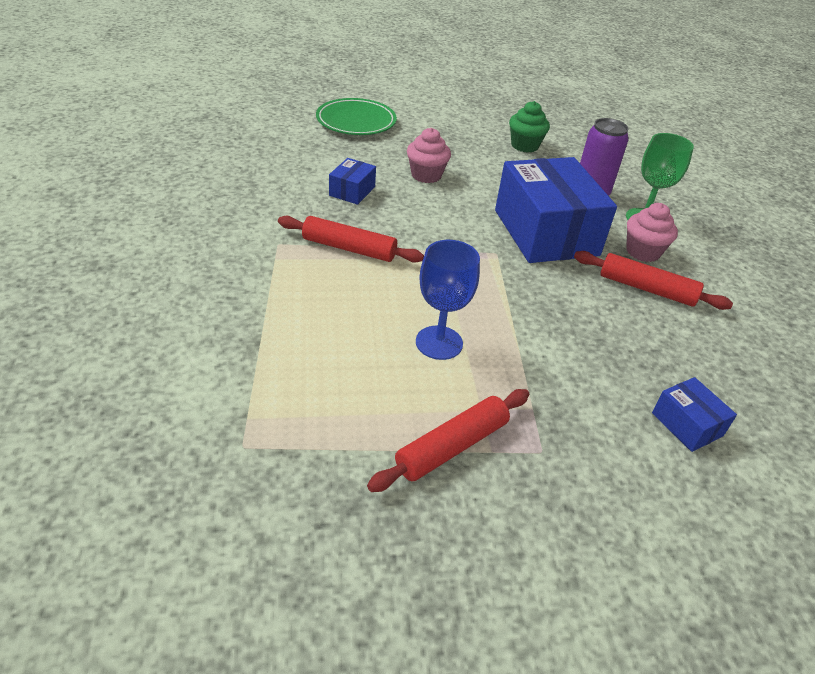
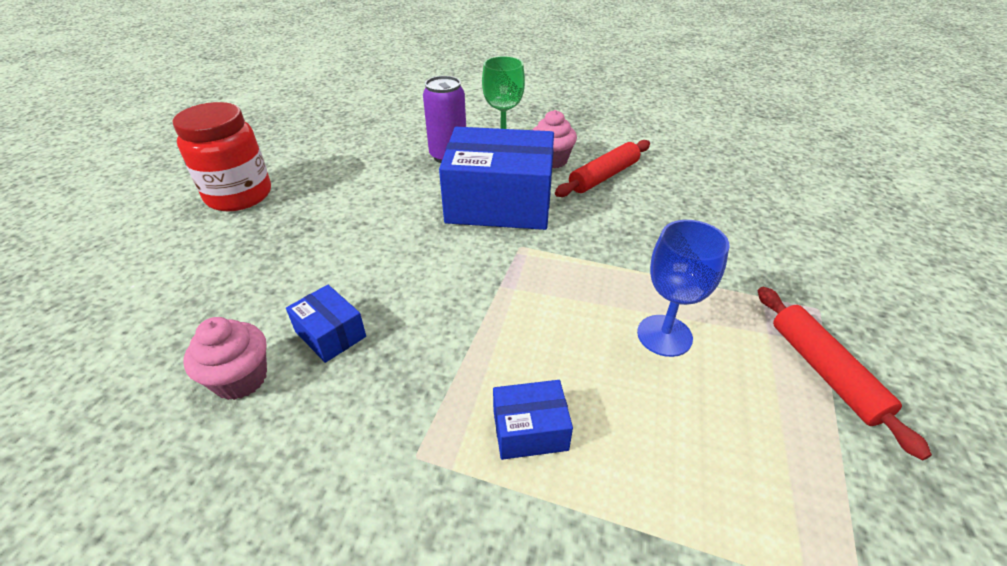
camera: 65 degrees left, 0 degrees up
red rolling pin [278,216,424,263] -> none
green plate [316,98,397,135] -> none
pink cupcake [407,128,451,183] -> pink cupcake moved to [184,317,267,400]
green cupcake [509,101,550,153] -> none
blue box [652,377,737,452] -> blue box moved to [493,380,573,460]
none -> red jar [173,102,271,211]

